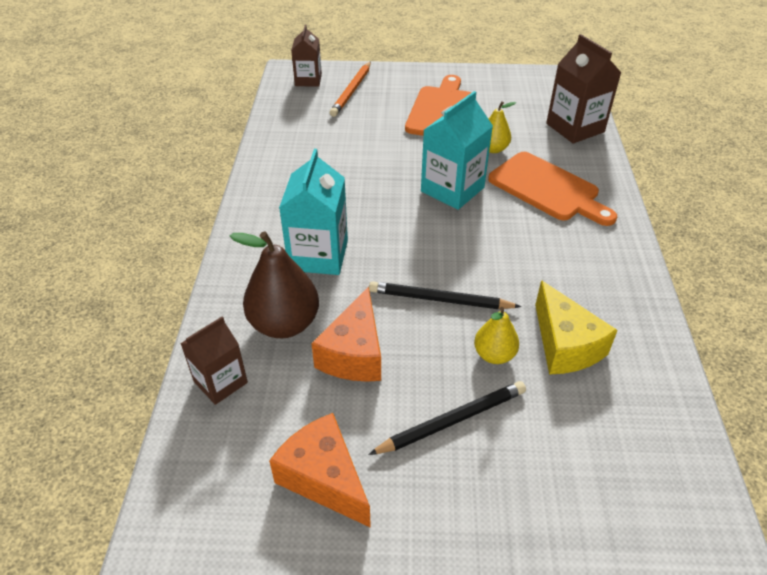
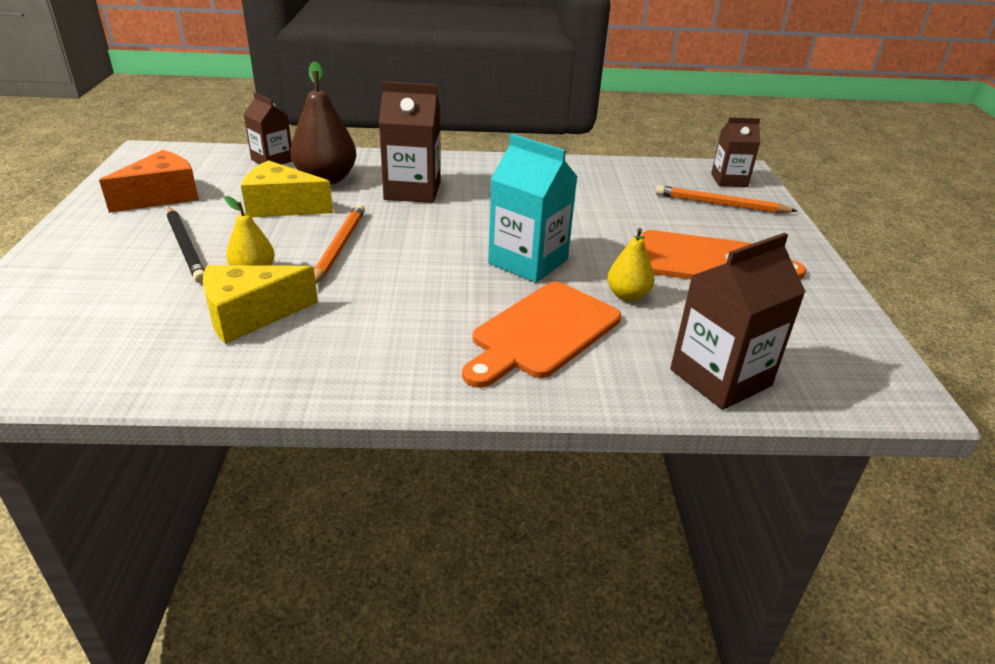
camera: 85 degrees right, 10 degrees down
turquoise carton [279,149,348,275] -> brown carton [379,81,441,203]
orange cheese [311,286,381,382] -> yellow cheese [241,160,333,217]
black pencil [369,281,521,309] -> orange pencil [314,204,365,284]

